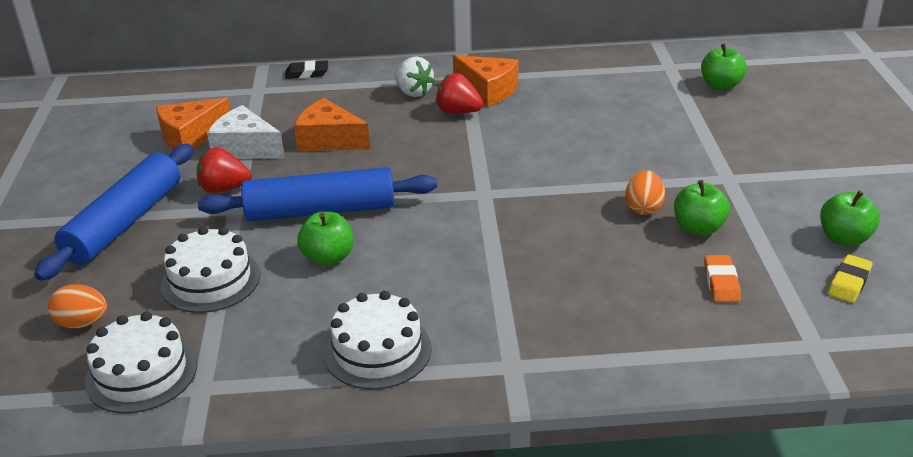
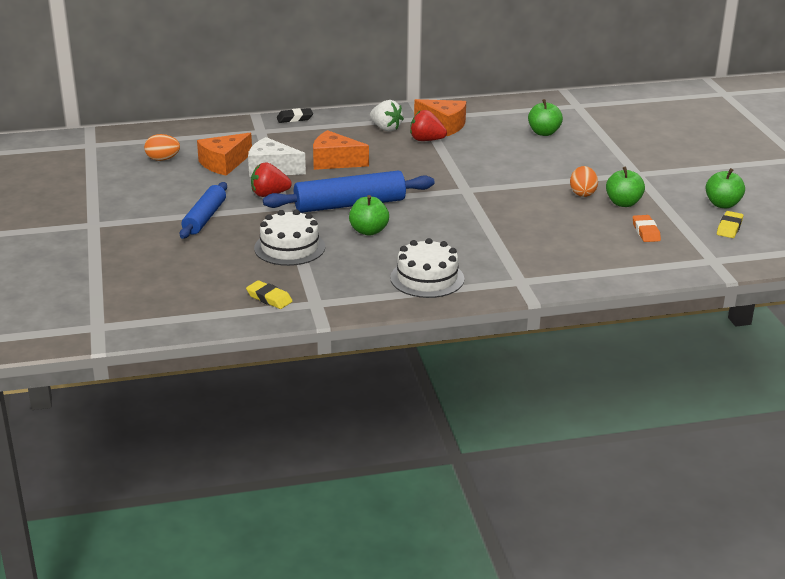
camera: 10 degrees left, 5 degrees down
blue rolling pin [34,144,193,281] -> blue rolling pin [180,182,227,239], size x0.66
orange egg [48,284,107,328] -> orange egg moved to [144,134,180,161]
white cake [85,312,197,413] -> yellow eraser [246,280,292,309]
green apple [701,44,747,91] -> green apple moved to [528,99,563,136]

